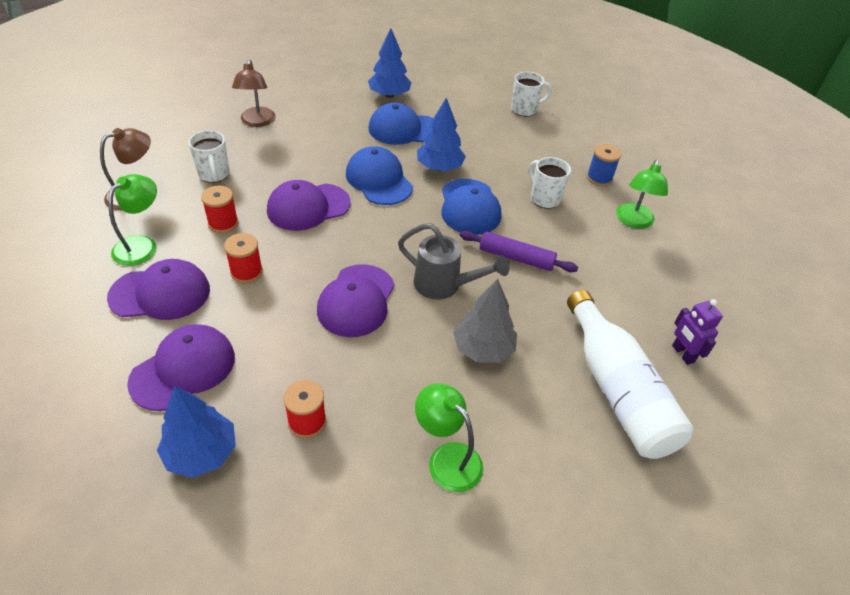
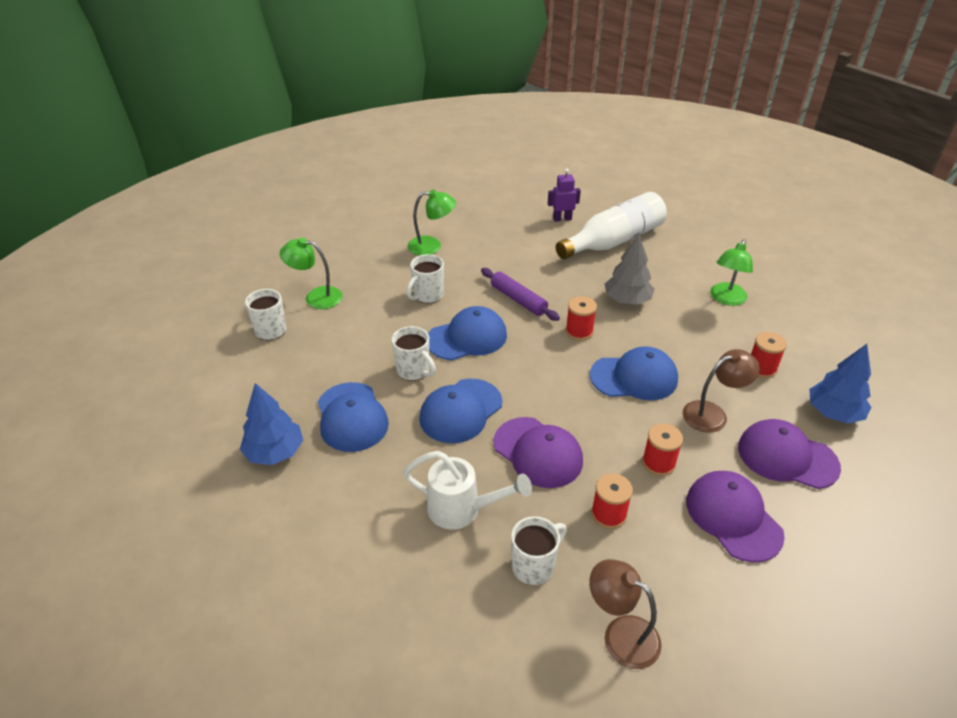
camera: 105 degrees left, 5 degrees down
green lamp [108,174,157,266] -> green lamp moved to [280,237,343,309]
brown lamp [232,60,276,127] -> brown lamp moved to [683,349,760,432]
purple cap [317,264,394,337] -> blue cap [590,346,678,400]
grey watering can [398,223,509,300] -> red spool [566,296,597,341]
blue tree [417,98,466,171] -> white mug [392,326,436,381]
purple rolling pin [460,230,578,272] -> purple rolling pin turned 45 degrees counterclockwise [481,268,560,321]
blue spool [587,144,621,186] -> none
purple robot [672,299,723,365] -> purple robot turned 150 degrees counterclockwise [548,168,581,222]
none -> white watering can [403,451,532,530]

